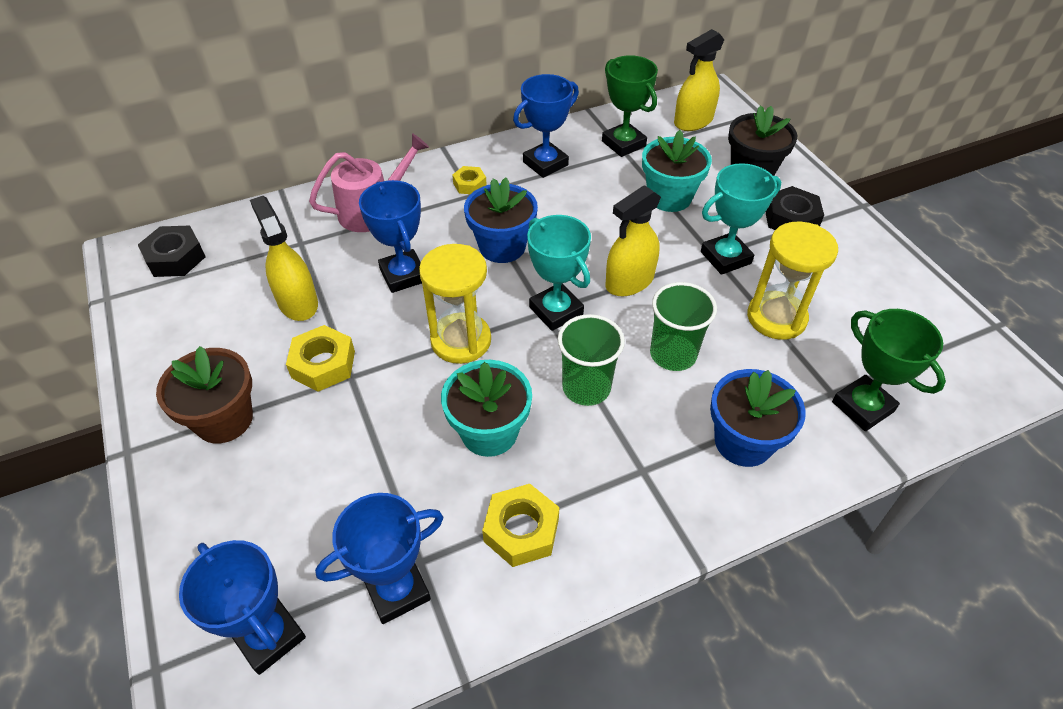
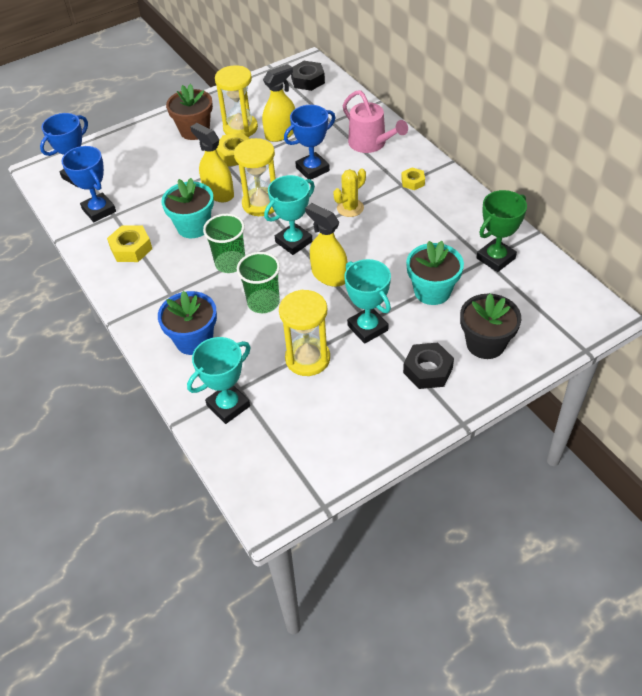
camera: 85 degrees right, 0 degrees up
blue flower pot [464,178,538,263] -> yellow cactus [333,168,366,217]
blue trophy [513,74,579,178] -> none
yellow spray bottle [674,29,724,131] -> yellow spray bottle moved to [190,123,234,202]
green trophy [832,309,946,431] -> turquoise trophy [187,337,251,424]
none -> yellow hourglass [215,65,258,137]

